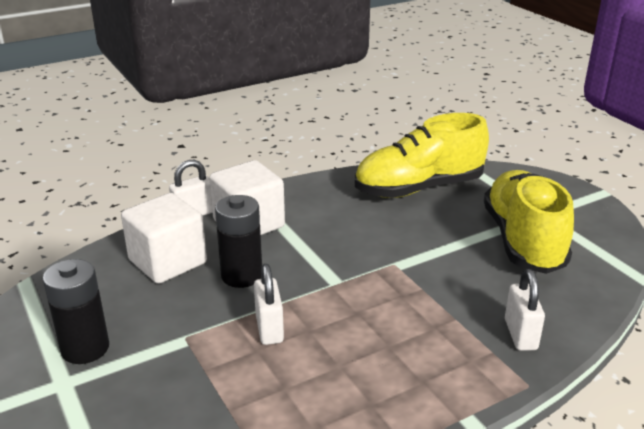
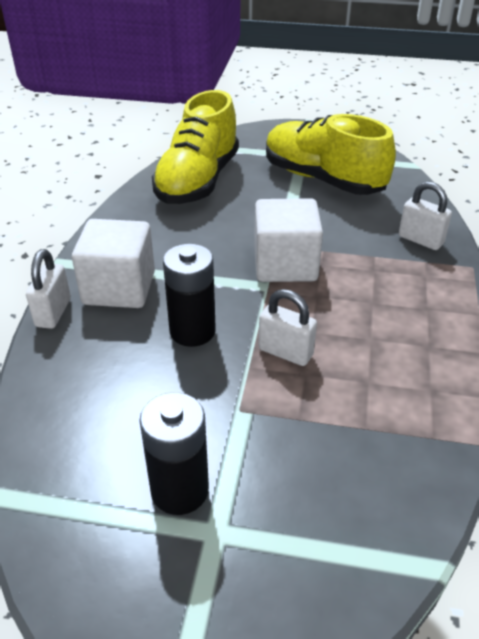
camera: 50 degrees left, 10 degrees up
white cube [121,193,207,284] -> white cube moved to [254,198,323,282]

